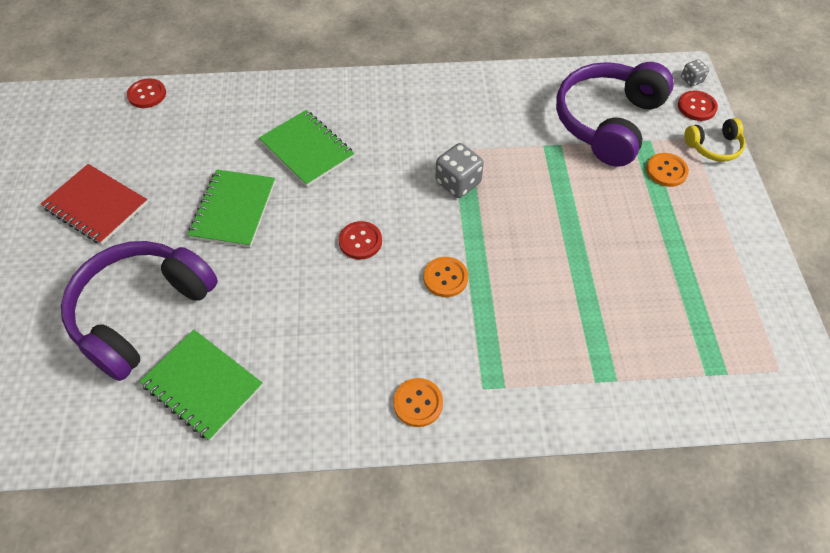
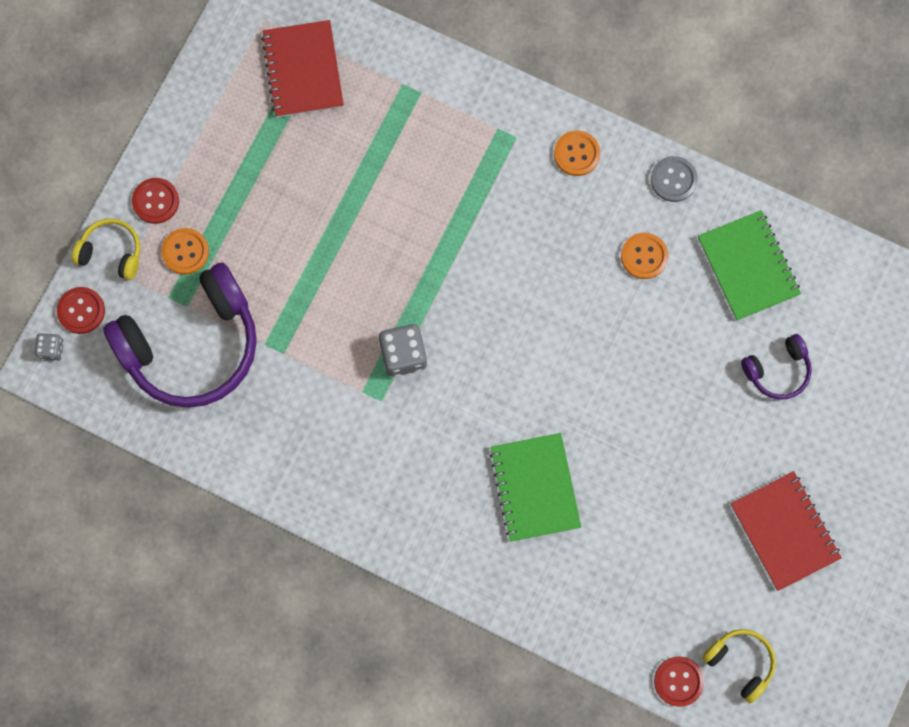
camera: 150 degrees left, 20 degrees up
purple headphones [61,241,218,381] -> purple headphones [741,334,812,400], size x0.46
green notebook [188,169,275,248] -> none
red button [339,221,382,260] -> red button moved to [132,178,179,224]
orange button [424,257,468,297] -> orange button moved to [621,233,668,279]
none -> red notebook [261,20,344,117]
none -> grey button [651,156,698,202]
none -> yellow headphones [702,629,776,703]

